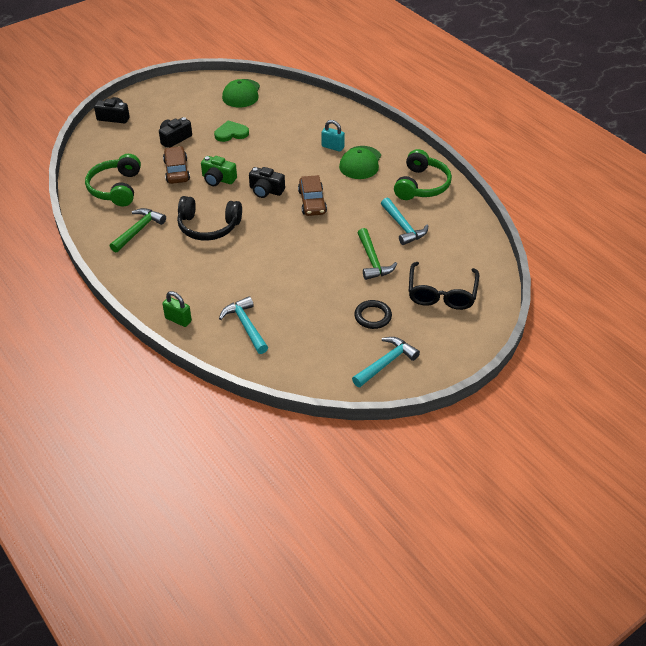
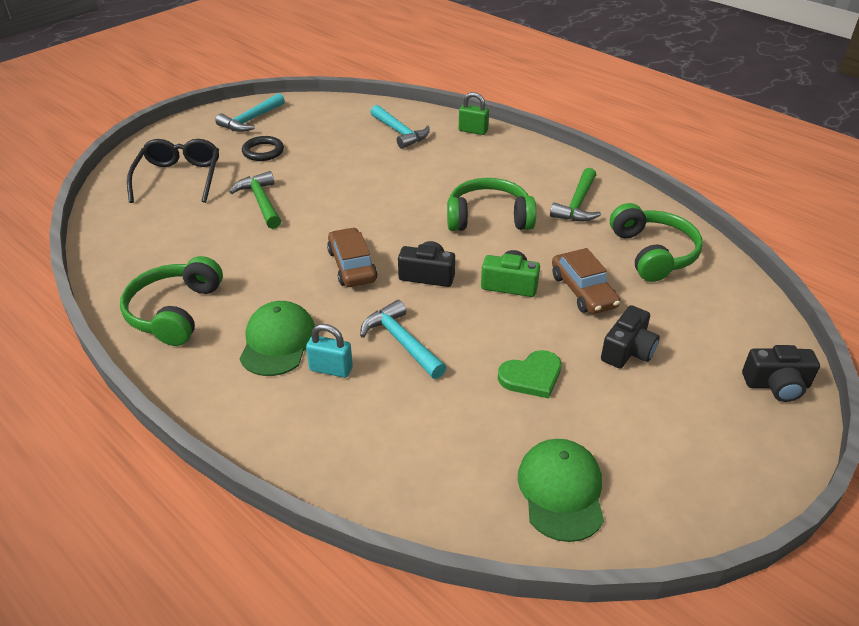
camera: 170 degrees right, 5 degrees down
black headphones [177,196,242,241] -> green headphones [447,178,536,231]
turquoise hammer [381,198,428,245] -> turquoise hammer moved to [360,300,447,379]

